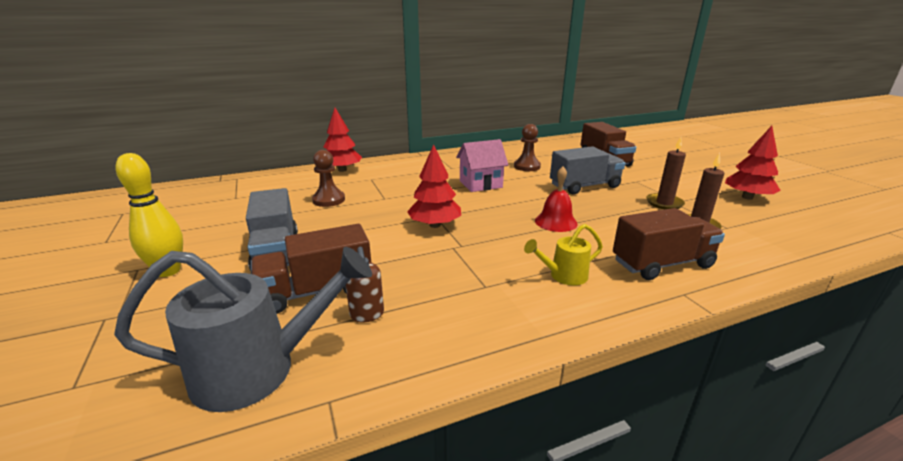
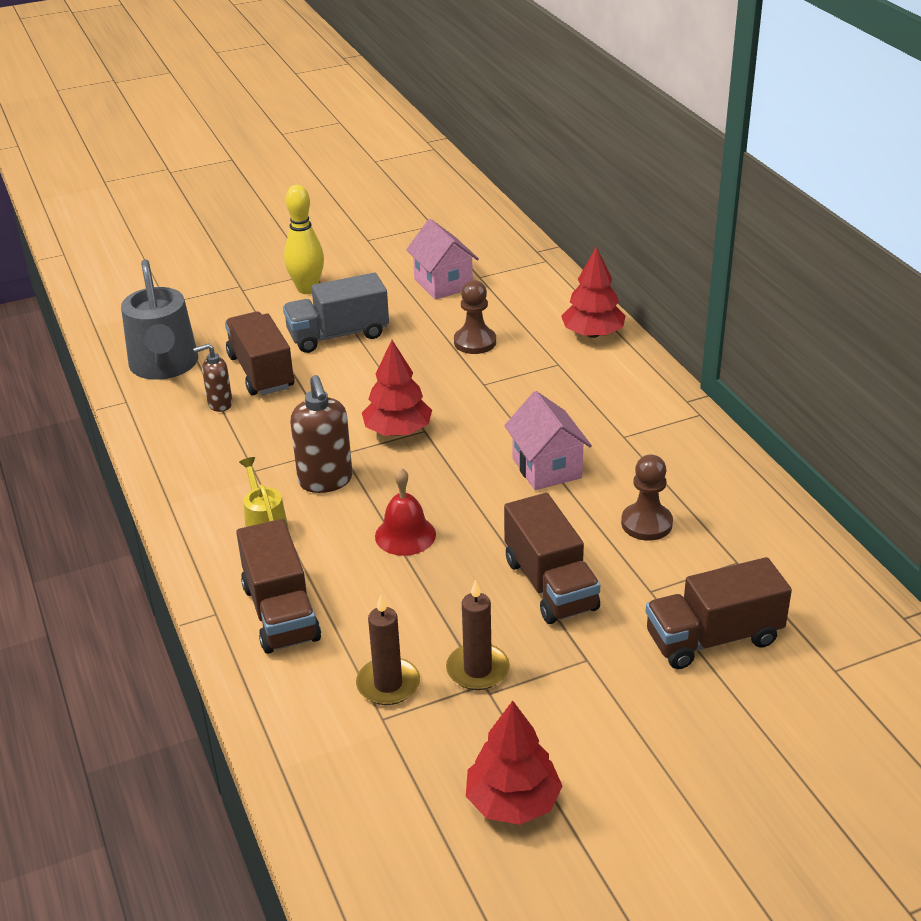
camera: 90 degrees right, 10 degrees up
grey truck [550,146,625,194] -> brown truck [504,493,600,624]
none -> brown soap dispenser [290,375,353,493]
none -> pink house [406,219,479,300]

